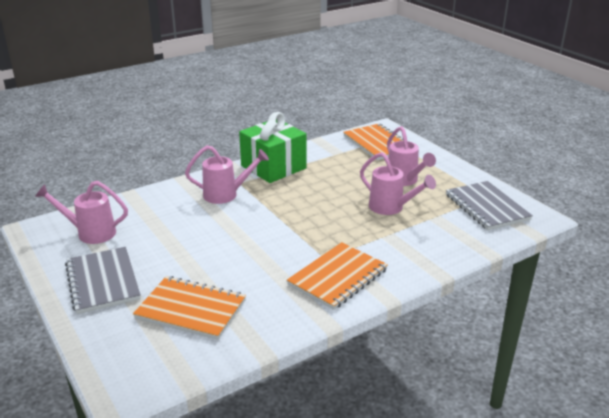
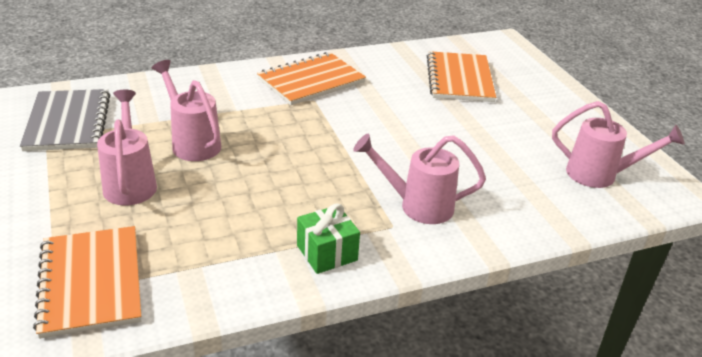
camera: 170 degrees left, 5 degrees up
grey notebook [65,247,141,314] -> none
orange notebook [133,276,246,340] -> orange notebook turned 60 degrees clockwise [427,51,496,102]
green gift [239,112,307,183] -> green gift [297,203,360,274], size x0.53

